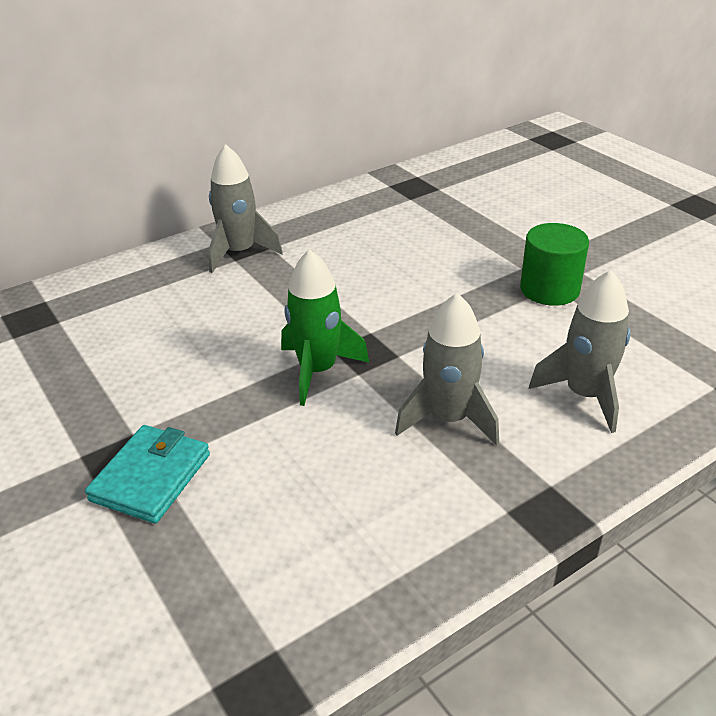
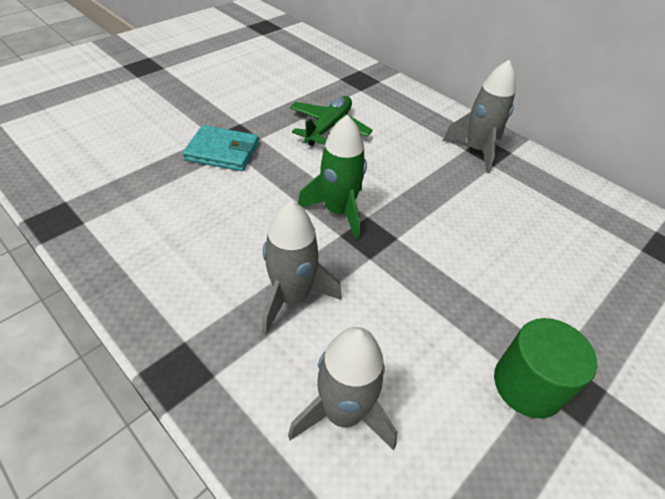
camera: 75 degrees right, 10 degrees up
none -> green plane [289,96,373,146]

